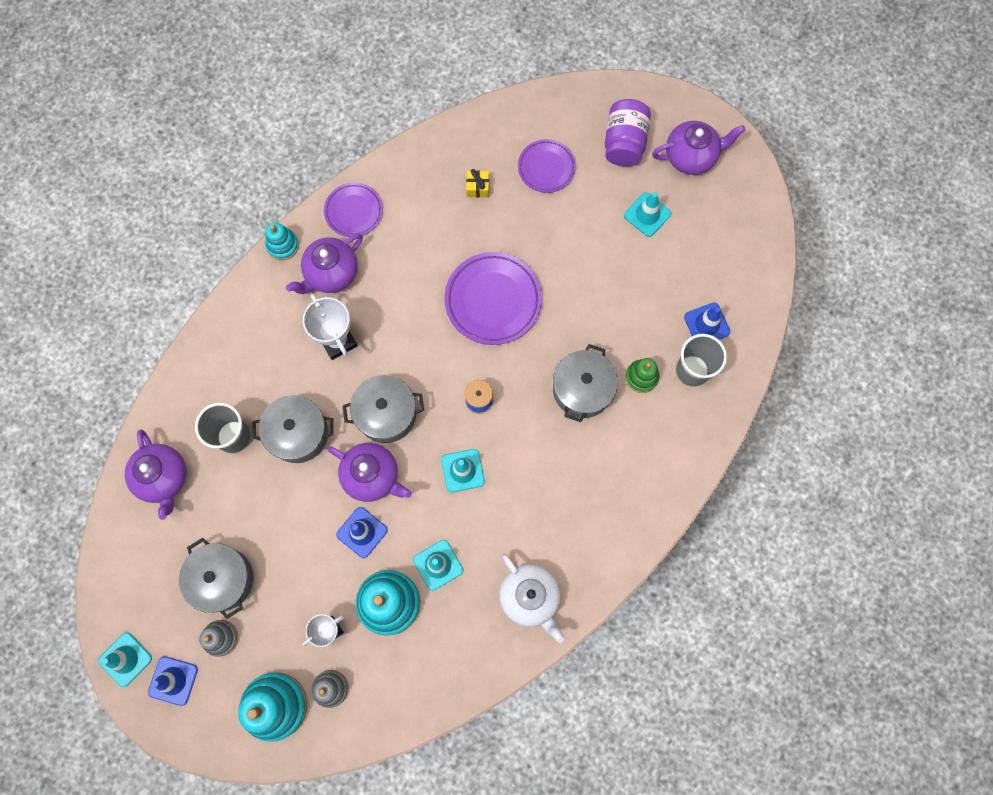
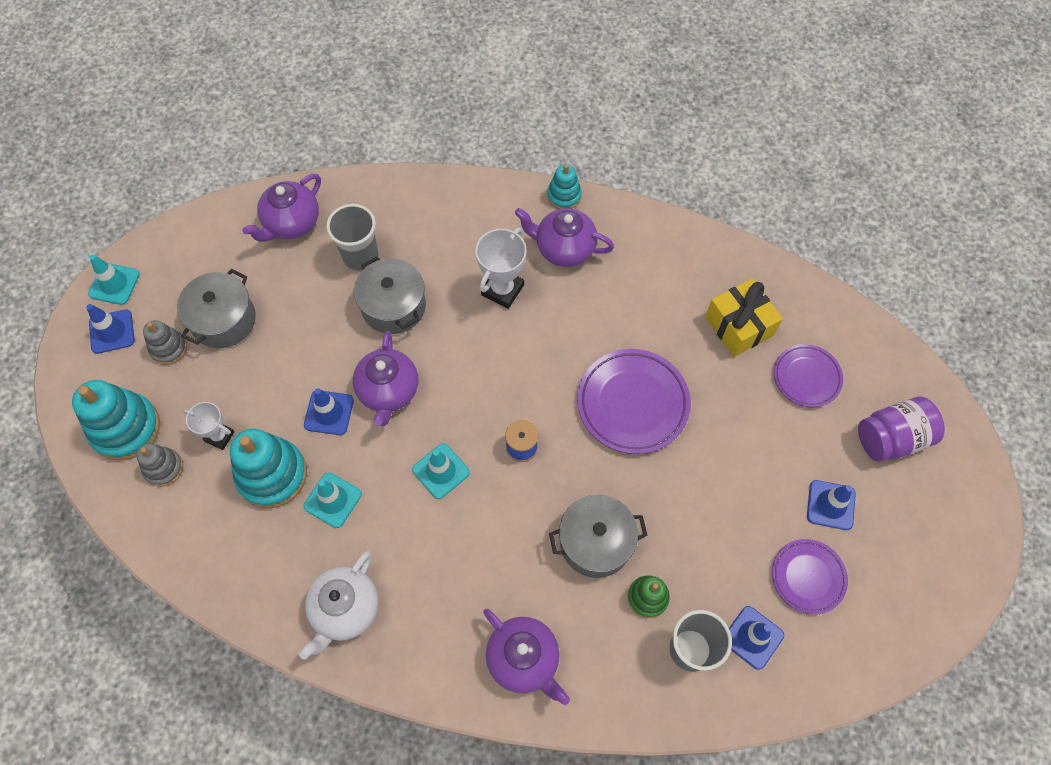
camera: 60 degrees right, 10 degrees down
purple plate [324,183,383,237] -> purple plate moved to [772,539,848,615]
grey pot [343,375,424,443] -> none
yellow gift [466,169,490,197] -> yellow gift [705,279,783,357], size x2.03
turquoise traffic cone [624,192,671,237] -> blue traffic cone [807,480,856,530]
purple teapot [652,121,745,175] -> purple teapot moved to [483,609,570,705]

